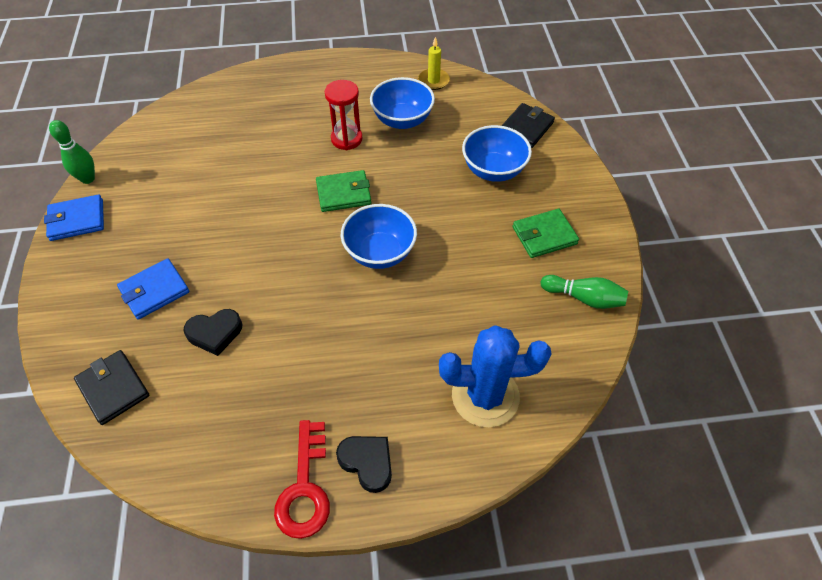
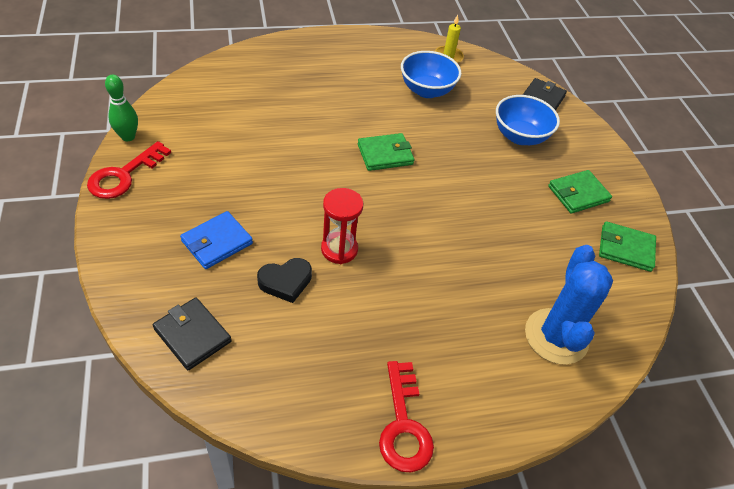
camera: 10 degrees left, 5 degrees down
blue wallet [44,195,104,241] -> red key [87,141,171,199]
red hourglass [325,80,362,150] -> red hourglass moved to [321,188,363,264]
black heart [336,436,392,493] -> none
blue bowl [341,204,417,269] -> none
blue cactus [439,325,552,427] -> blue cactus turned 75 degrees counterclockwise [525,245,613,365]
green bowling pin [541,275,628,309] -> green wallet [599,221,656,272]

